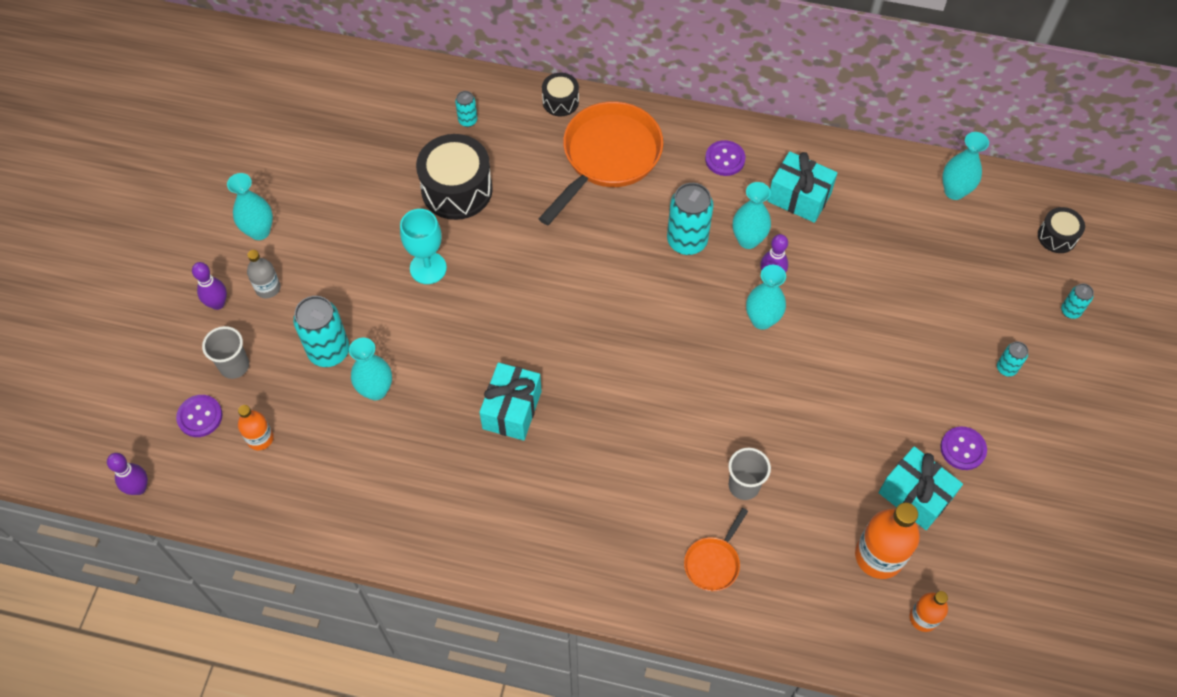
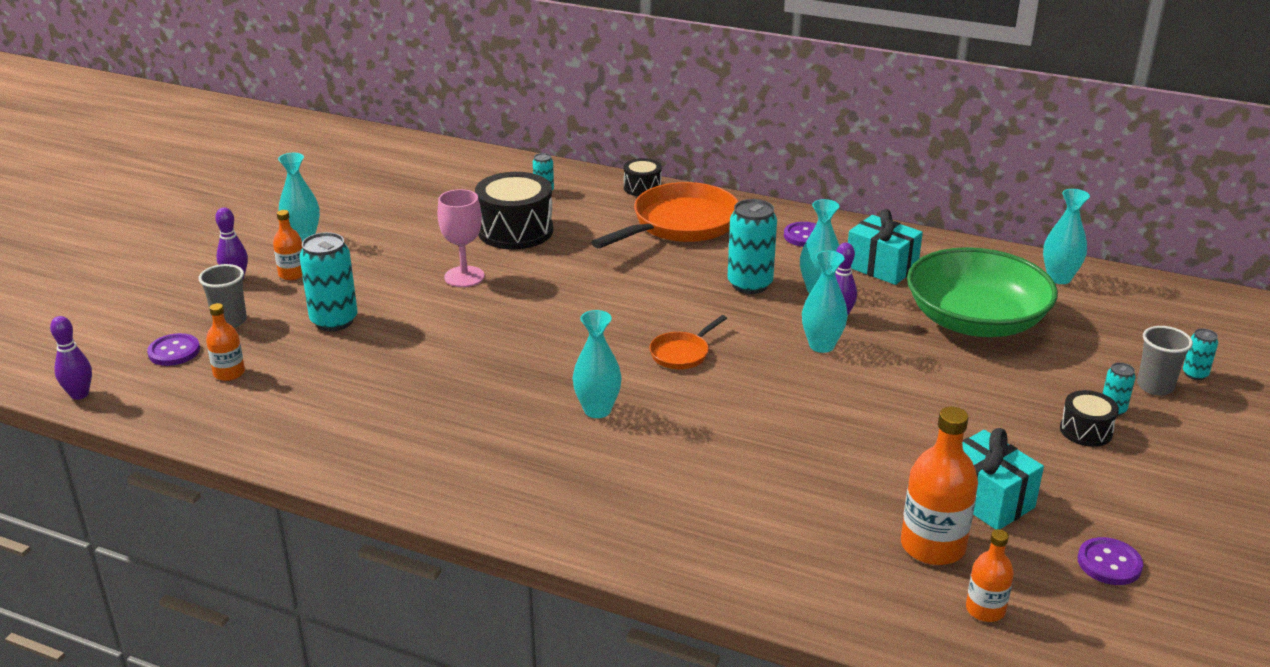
camera: 10 degrees right, 30 degrees down
grey bottle [247,250,281,298] -> orange bottle [273,210,302,280]
turquoise vase [349,338,392,400] -> turquoise vase moved to [573,310,622,418]
turquoise goblet [400,209,447,284] -> pink goblet [437,189,485,287]
turquoise gift [479,362,542,441] -> none
orange pan [684,508,748,591] -> orange pan moved to [649,315,727,369]
grey cup [728,448,771,500] -> grey cup moved to [1137,326,1193,395]
purple button [940,427,987,470] -> purple button moved to [1078,537,1143,585]
black drum [1038,207,1085,253] -> black drum moved to [1060,390,1119,447]
none -> green bowl [907,247,1058,337]

